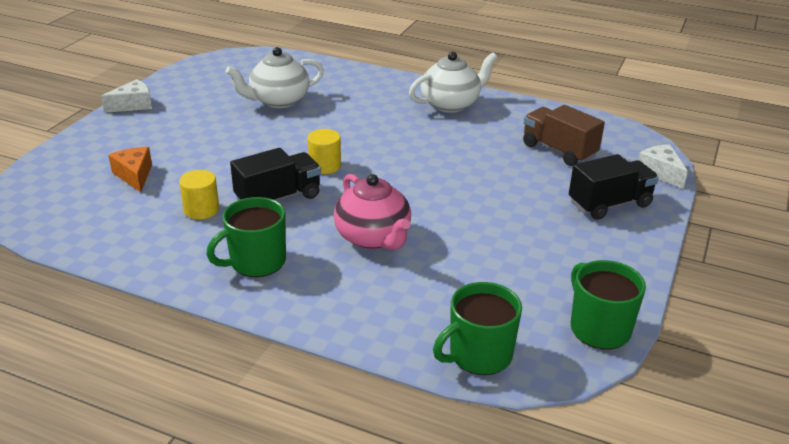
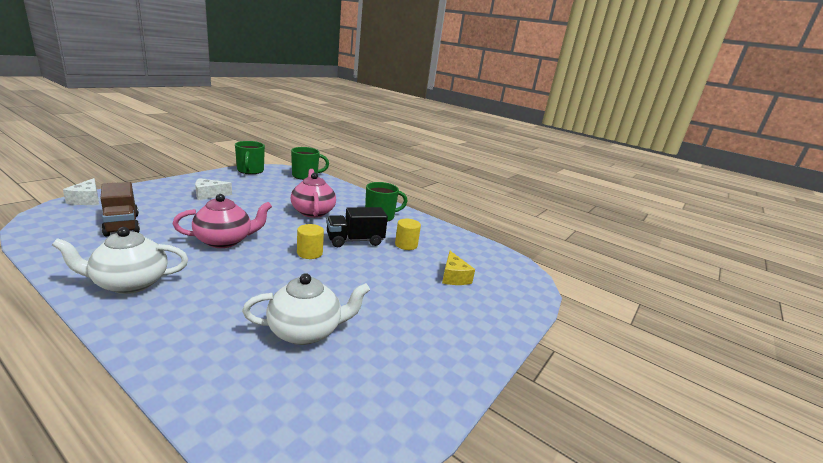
camera: 170 degrees left, 10 degrees down
white cheese [101,79,152,113] -> white cheese moved to [195,178,232,200]
orange cheese [108,147,152,192] -> yellow cheese [442,251,475,285]
black truck [569,154,659,220] -> none
none -> pink teapot [173,194,272,248]

